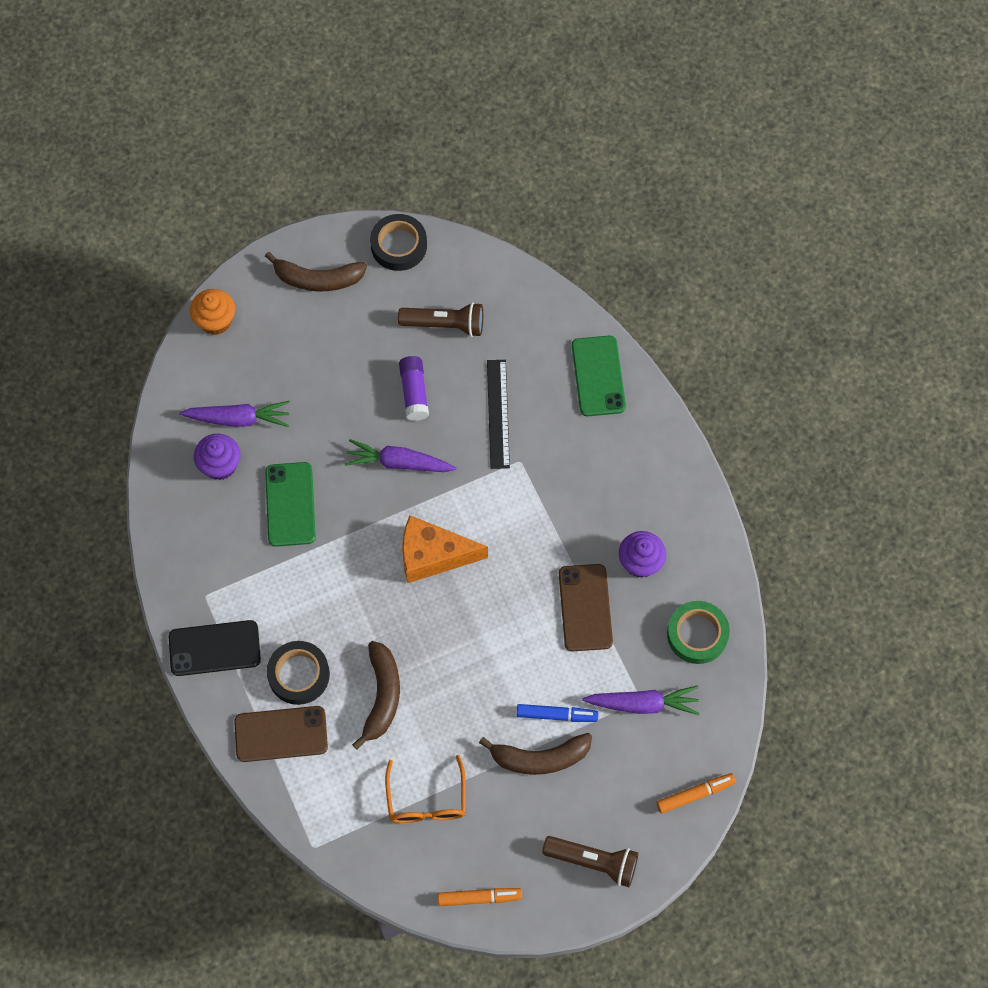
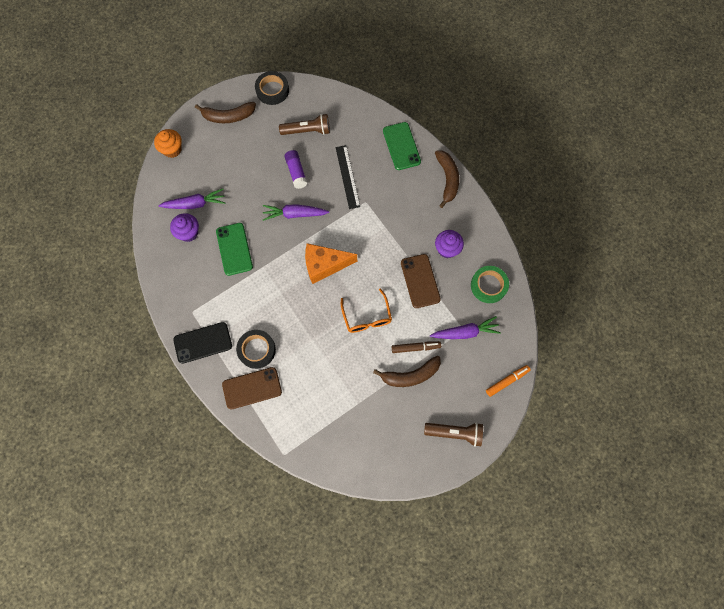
camera: 10 degrees left, 5 degrees up
brown banana [352,641,400,749] -> brown banana moved to [435,150,459,208]
orange glasses [385,755,466,823] -> orange glasses moved to [341,289,392,333]
orange marker [438,888,522,906] -> none
blue marker [517,704,598,722] -> brown marker [392,341,441,353]

